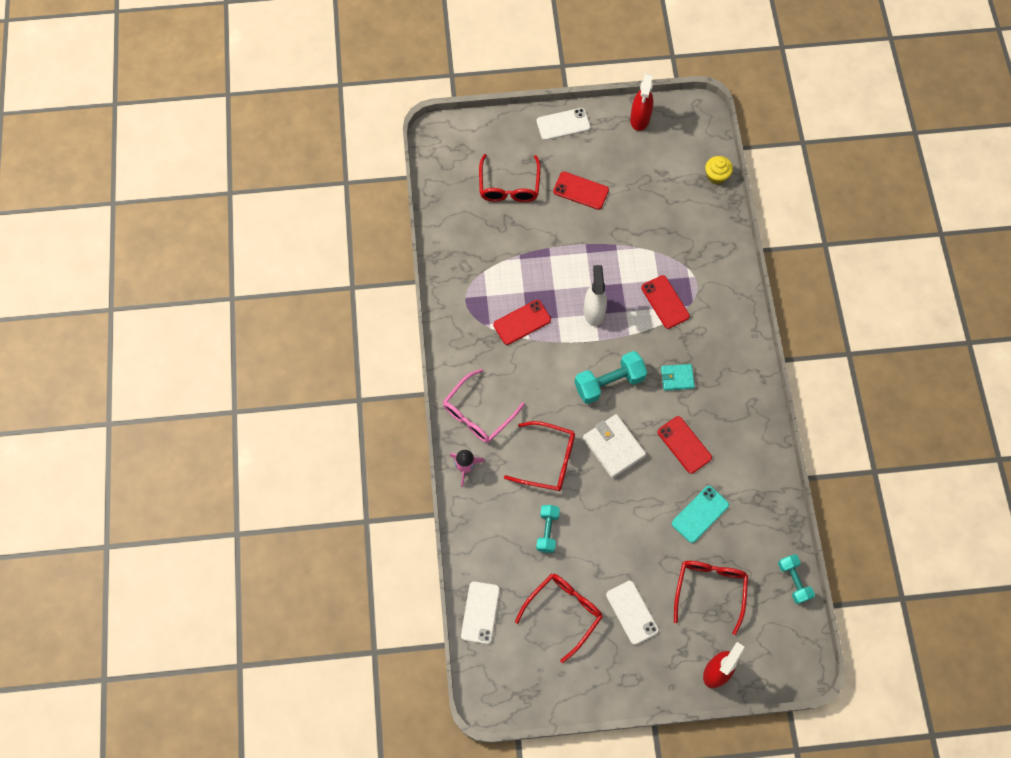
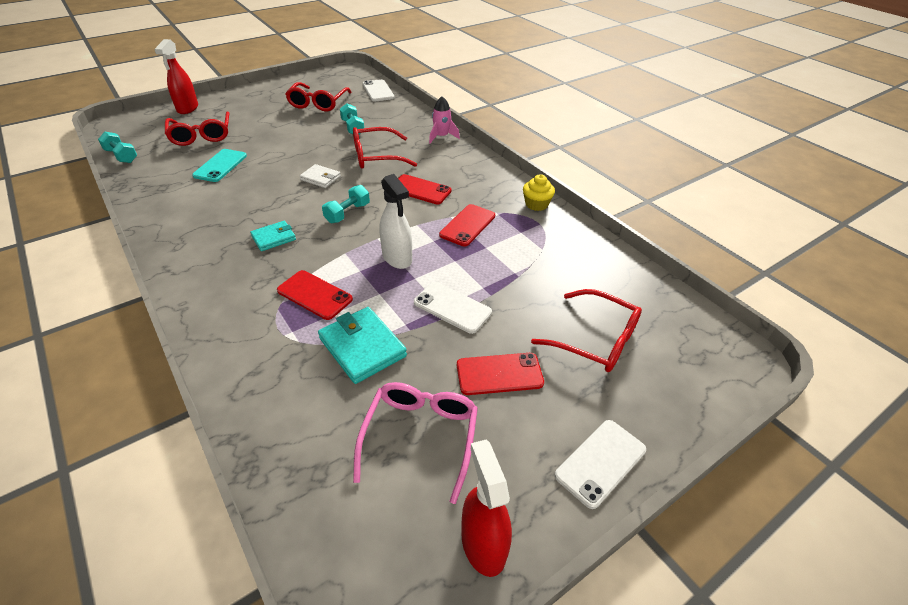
camera: 150 degrees right, 25 degrees down
pink glasses [443,369,525,443] -> pink glasses moved to [353,382,478,504]
red glasses [479,154,541,202] -> red glasses turned 150 degrees clockwise [531,289,642,372]
turquoise dumbbell [574,351,647,404] -> turquoise dumbbell [322,185,370,223], size x0.63
white wallet [583,414,646,478] -> white wallet [300,164,341,188], size x0.61
white phone [606,581,659,645] -> white phone moved to [414,282,492,334]
red phone [657,416,712,474] -> red phone moved to [398,174,452,204]
yellow cupcake [705,156,733,184] -> yellow cupcake moved to [523,174,555,211]
none -> turquoise wallet [318,307,407,384]

